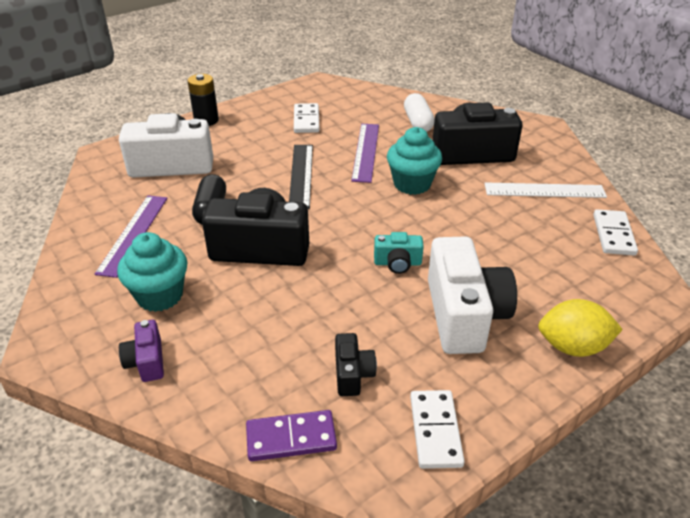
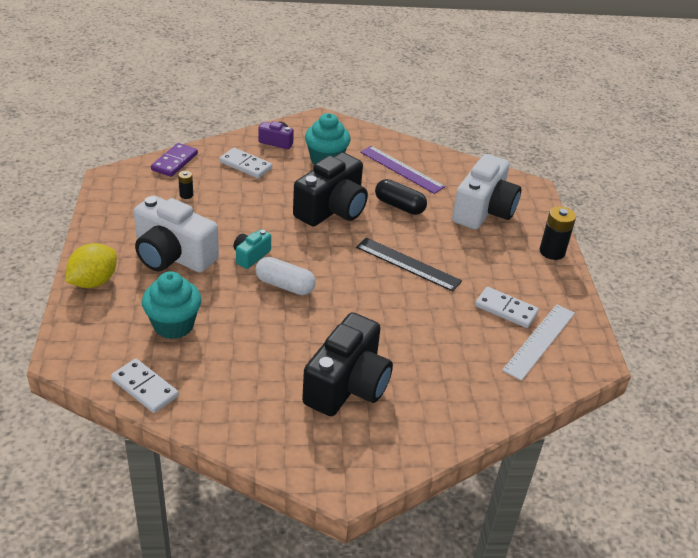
camera: 120 degrees right, 0 degrees up
black camera [335,333,377,396] -> black battery [178,171,193,199]
purple ruler [351,124,379,183] -> none
turquoise cupcake [387,127,442,195] -> turquoise cupcake moved to [142,271,202,339]
white capsule [404,93,435,132] -> white capsule moved to [256,257,315,295]
white domino [410,390,465,469] -> white domino moved to [219,148,272,178]
white ruler [484,183,607,198] -> white ruler moved to [502,304,575,381]

